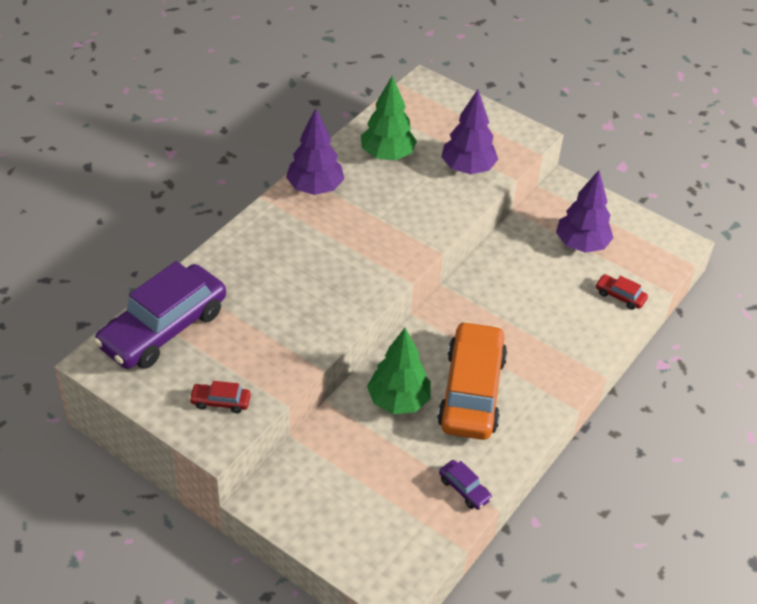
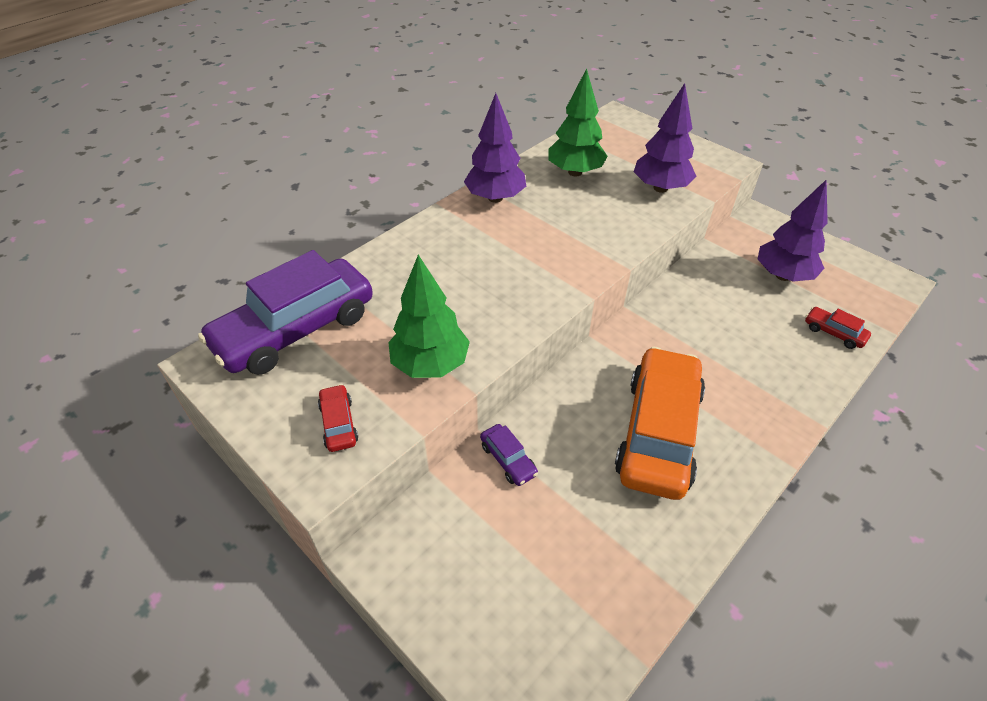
camera: 10 degrees right, 0 degrees up
red car [189,381,251,413] -> red car turned 60 degrees clockwise [318,384,358,452]
green tree [367,328,431,414] -> green tree moved to [388,255,470,378]
purple car [439,460,493,510] -> purple car moved to [480,424,538,486]

